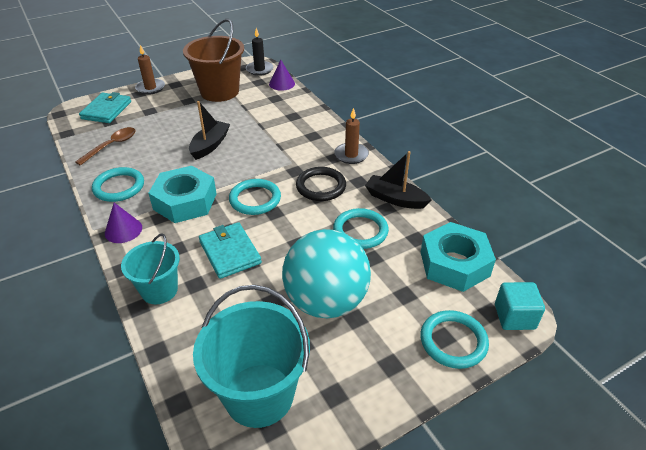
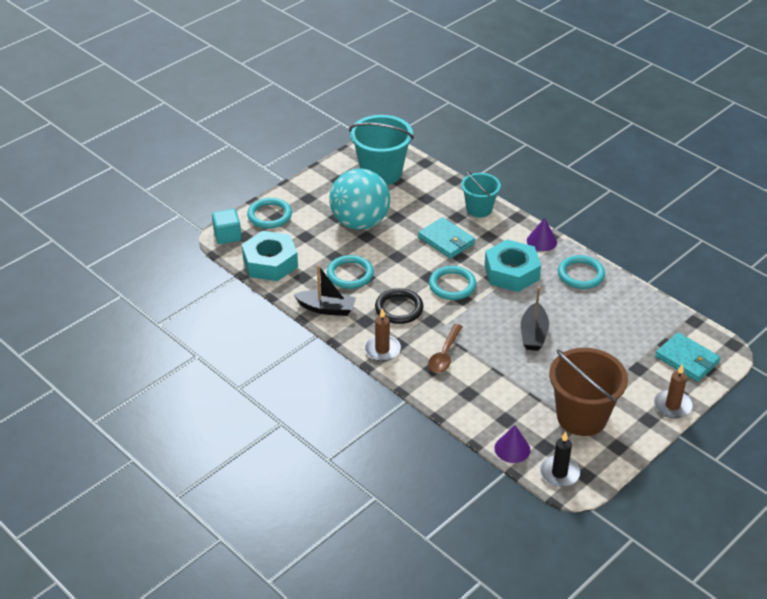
camera: 165 degrees right, 0 degrees up
brown spoon [75,127,135,166] -> brown spoon moved to [428,324,463,373]
turquoise wallet [79,92,131,123] -> turquoise wallet turned 45 degrees counterclockwise [655,332,721,382]

